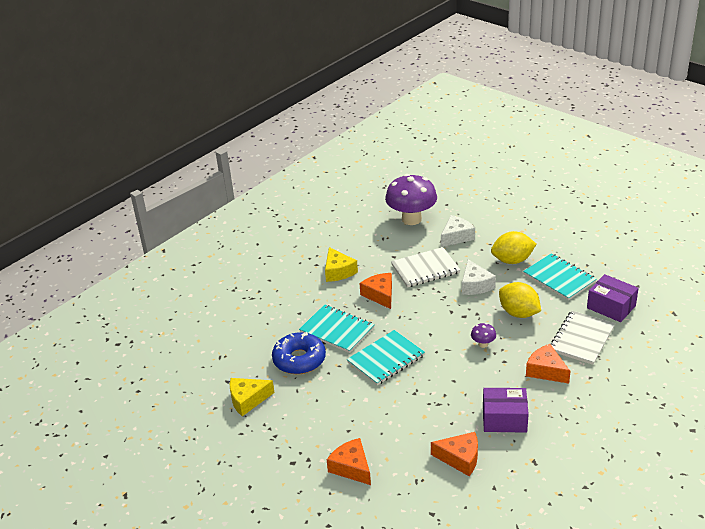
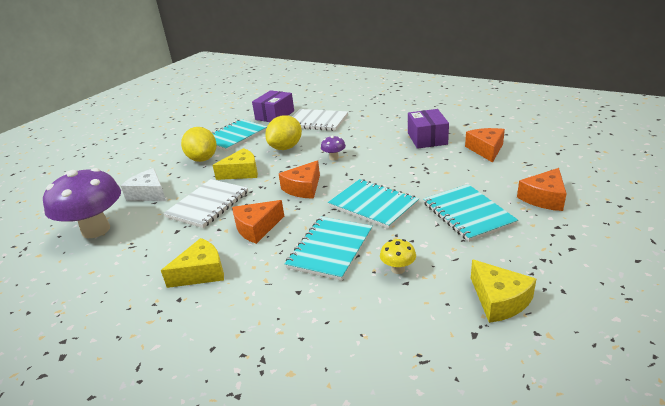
camera: 100 degrees left, 5 degrees down
blue donut [272,332,326,374] -> yellow mushroom [380,239,416,274]
white notebook [391,247,460,288] -> white notebook turned 60 degrees clockwise [163,179,248,228]
white cheese [462,259,496,295] -> yellow cheese [213,148,258,180]
orange cheese [526,344,570,384] -> orange cheese moved to [279,160,320,199]
none -> turquoise notebook [423,184,518,242]

